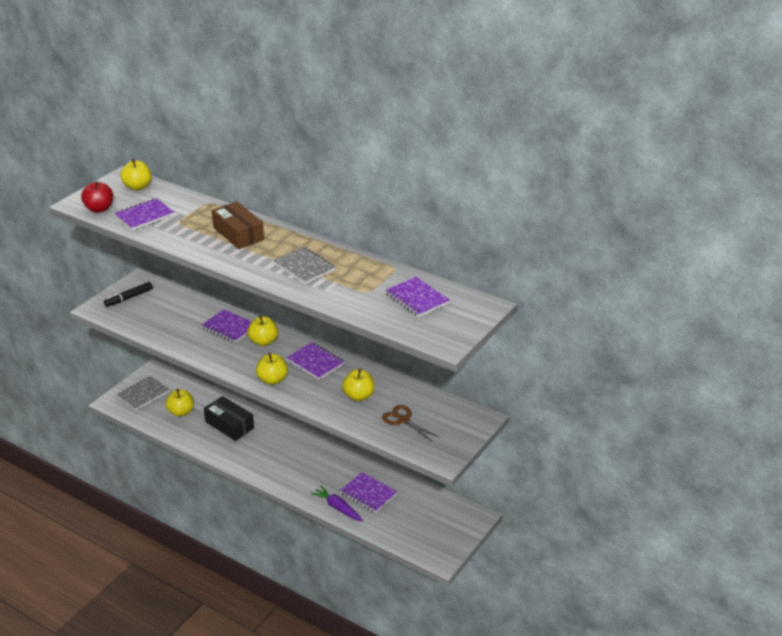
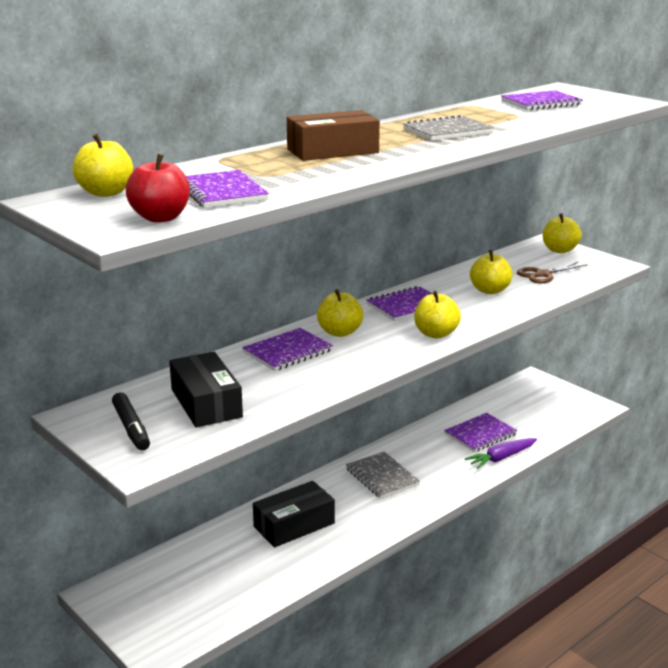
camera: 75 degrees left, 10 degrees down
grey notebook [117,376,169,410] -> grey notebook moved to [346,452,420,499]
yellow apple [166,389,194,417] -> yellow apple moved to [543,213,581,253]
none -> black box [169,352,243,427]

